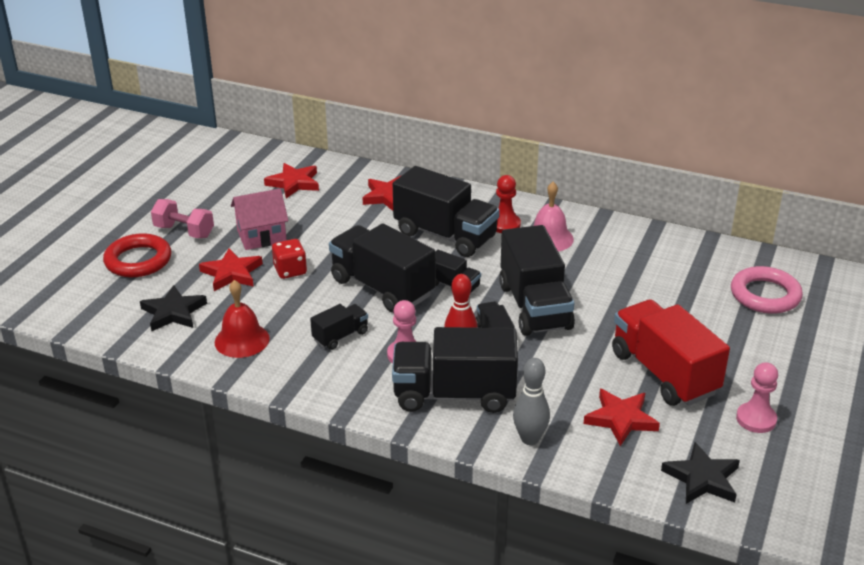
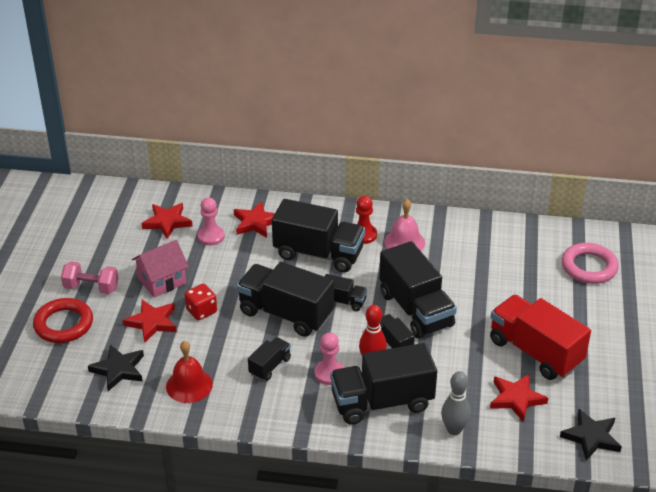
camera: 15 degrees left, 5 degrees up
pink pawn [736,362,778,433] -> pink pawn moved to [198,197,225,246]

